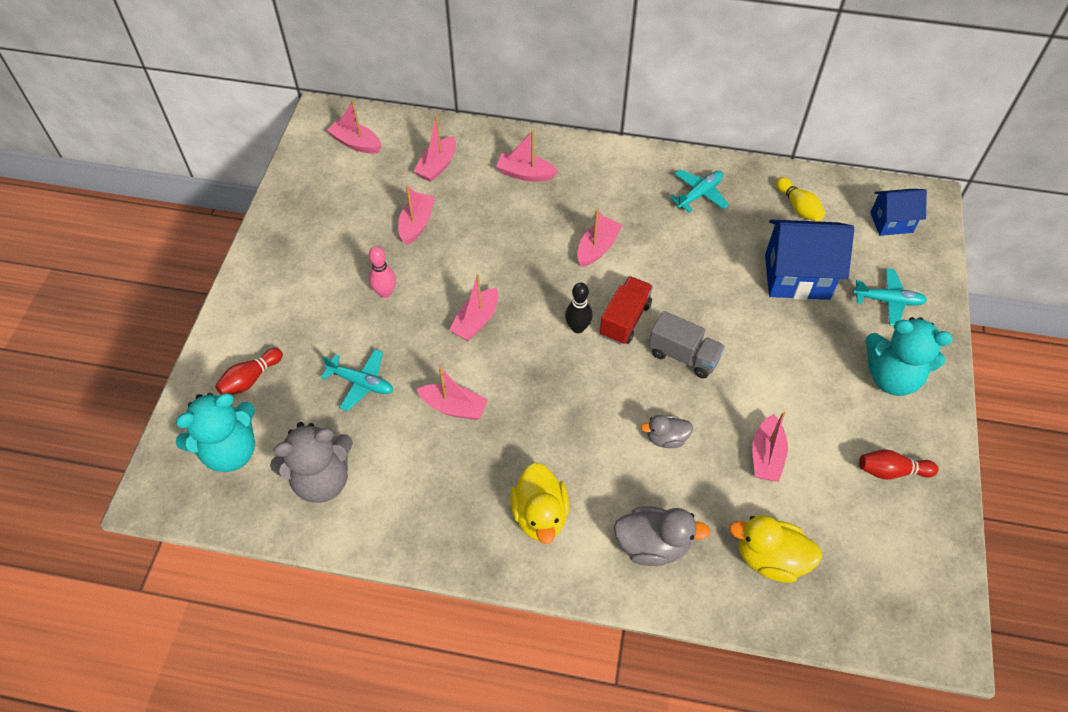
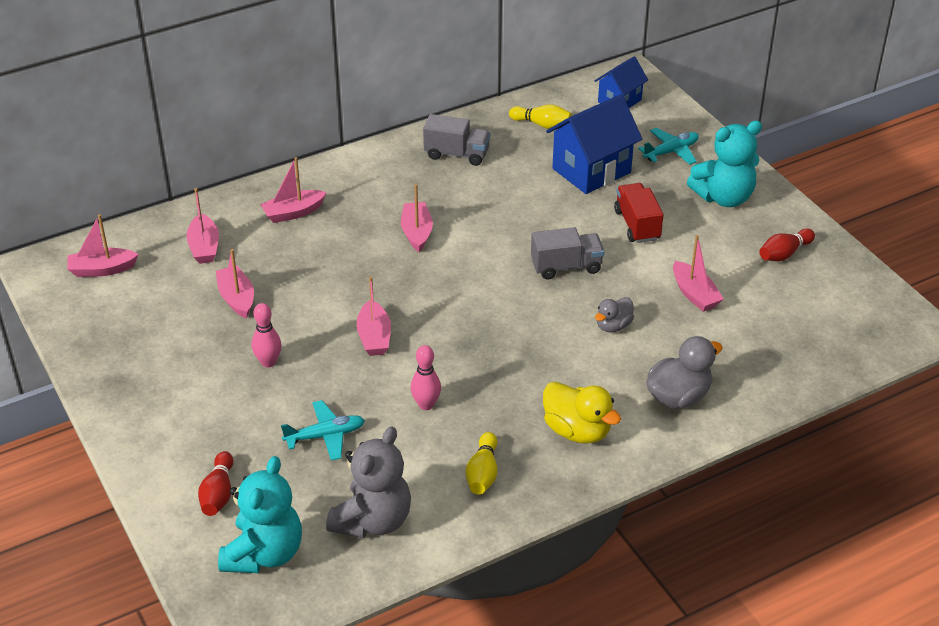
camera: 40 degrees left, 15 degrees down
pink boat [416,367,488,420] -> pink bowling pin [411,345,441,410]
black bowling pin [565,283,593,333] -> none
red truck [600,276,653,345] -> red truck moved to [614,183,664,243]
turquoise plane [670,170,729,213] -> grey truck [423,114,490,166]
yellow duck [729,515,822,583] -> none
none -> yellow bowling pin [466,432,498,495]

